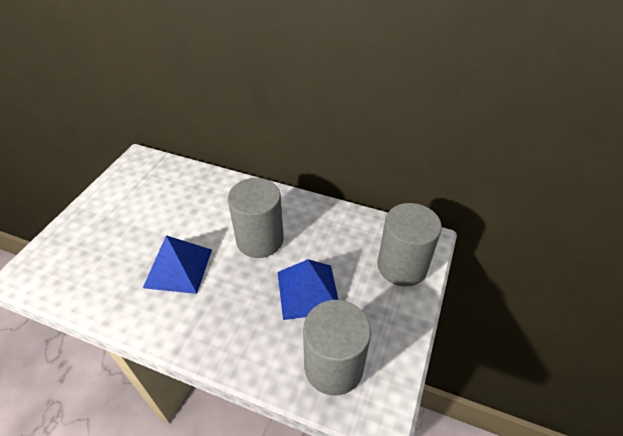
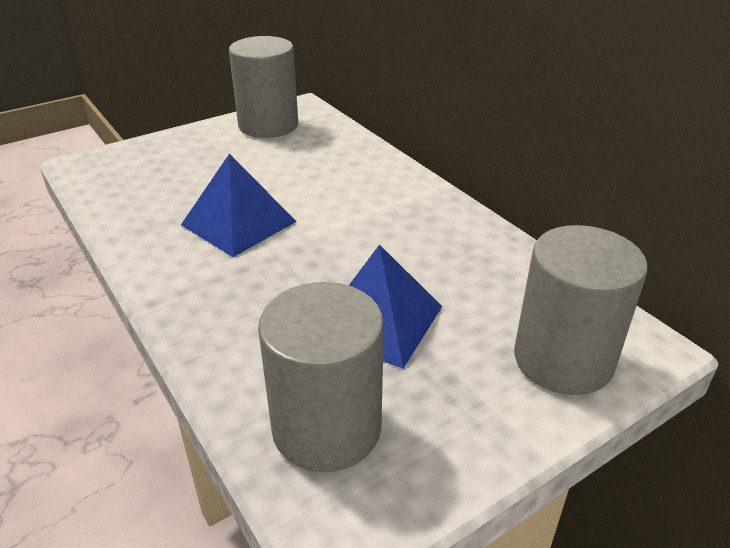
camera: 35 degrees right, 10 degrees down
grey cylinder [228,178,284,258] -> grey cylinder moved to [229,36,298,138]

